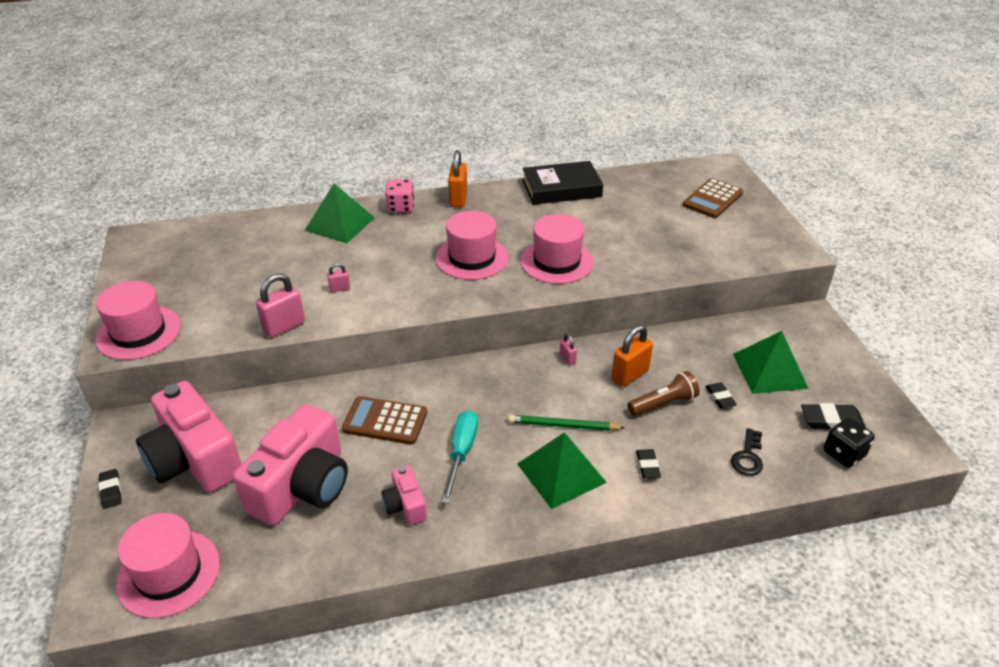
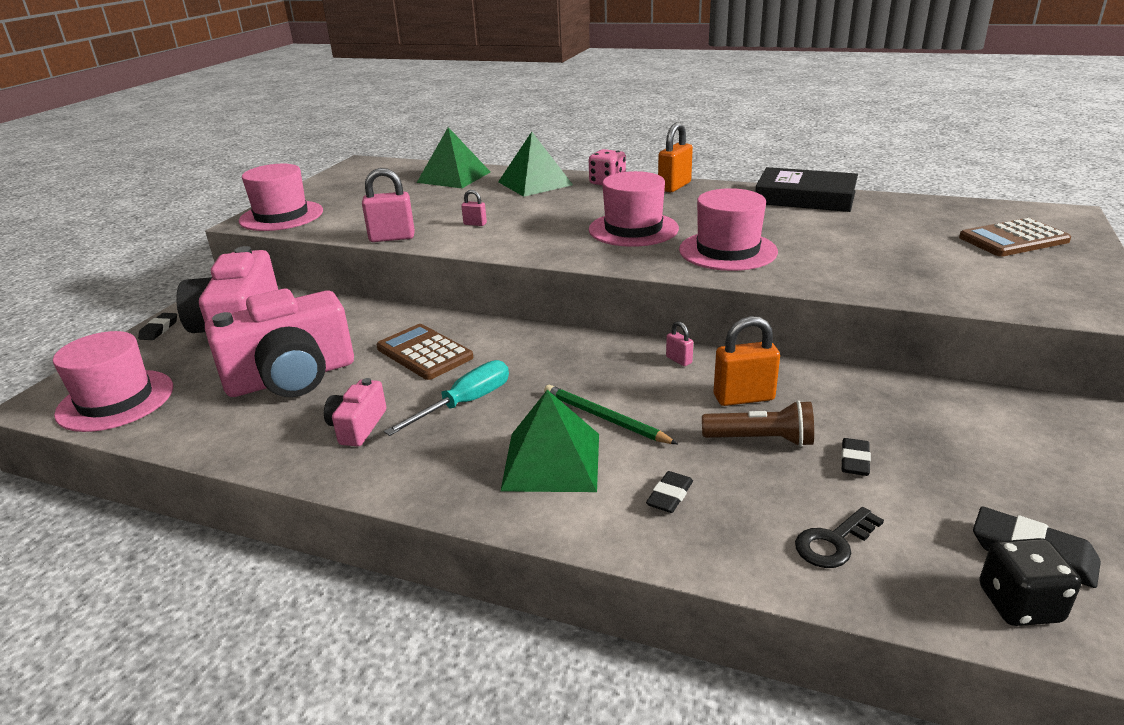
camera: 35 degrees right, 10 degrees down
pink padlock [560,334,577,366] -> pink padlock turned 45 degrees counterclockwise [666,321,693,366]
green pyramid [733,331,809,394] -> green pyramid moved to [417,127,490,188]

